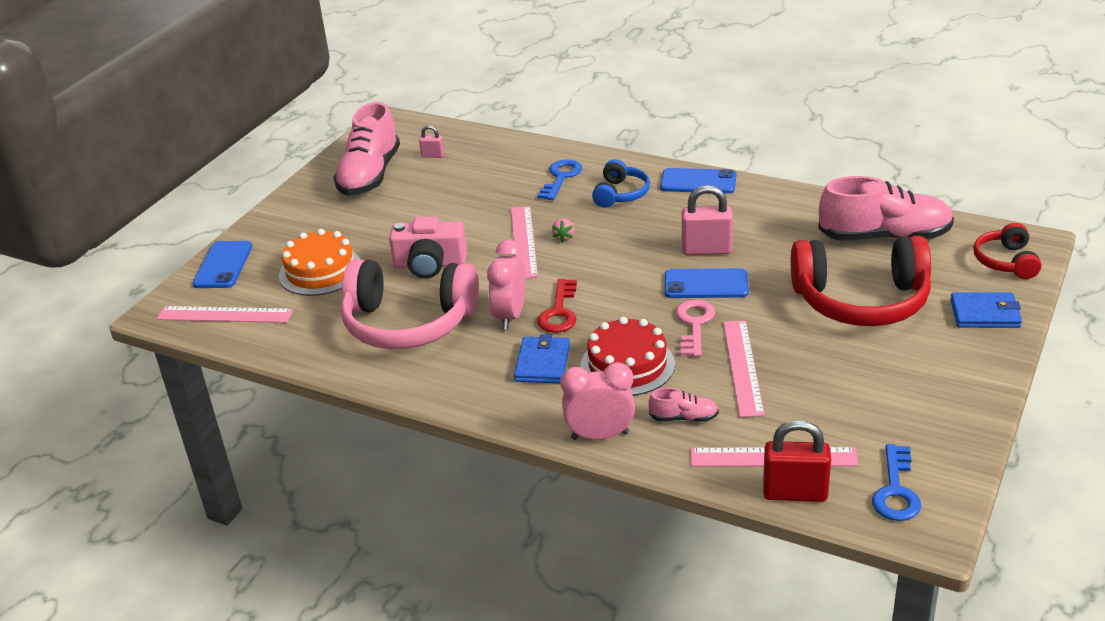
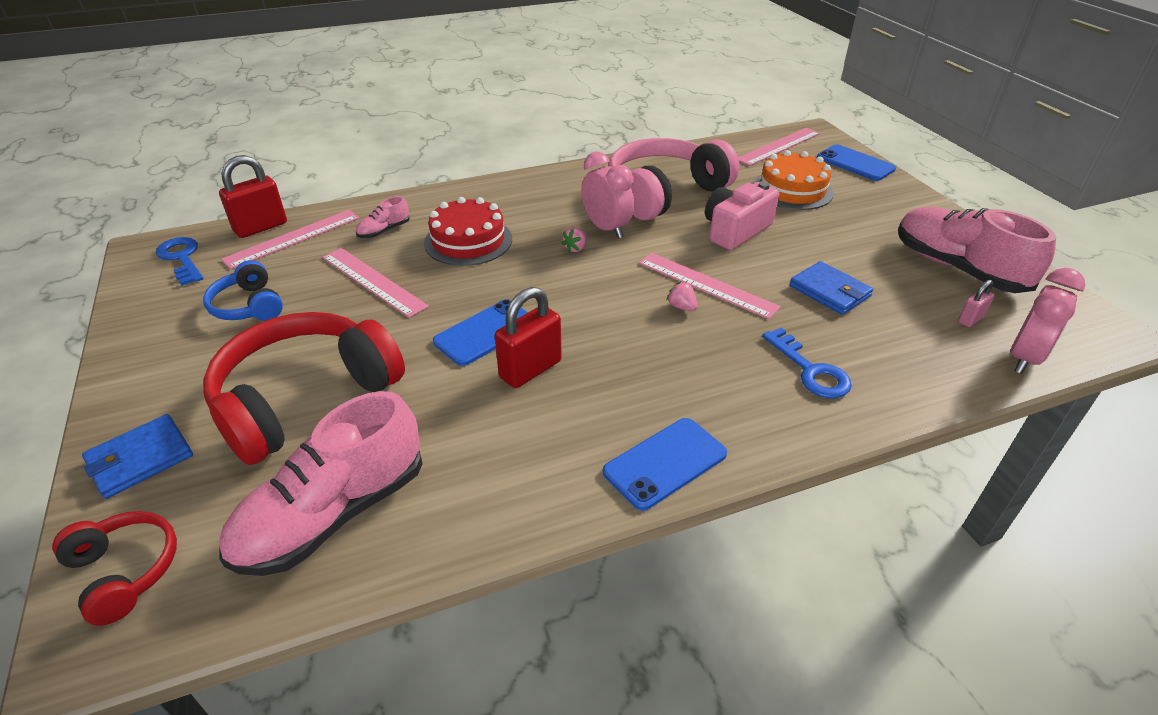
camera: 130 degrees right, 5 degrees up
blue wallet [514,334,570,383] -> blue wallet moved to [790,261,873,315]
red key [537,279,577,333] -> pink strawberry [561,227,587,253]
pink clock [560,362,635,440] -> pink clock moved to [1010,268,1085,374]
blue headphones [592,159,650,208] -> blue headphones moved to [203,260,283,321]
pink key [676,300,715,357] -> none
pink padlock [682,185,733,255] -> red padlock [495,287,562,388]

